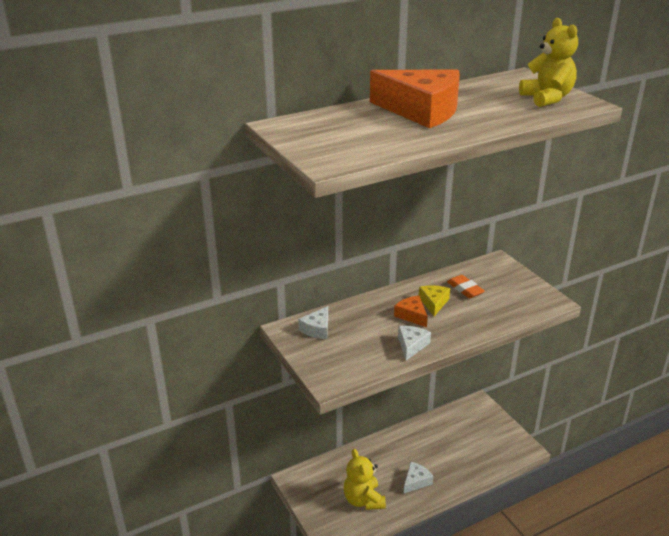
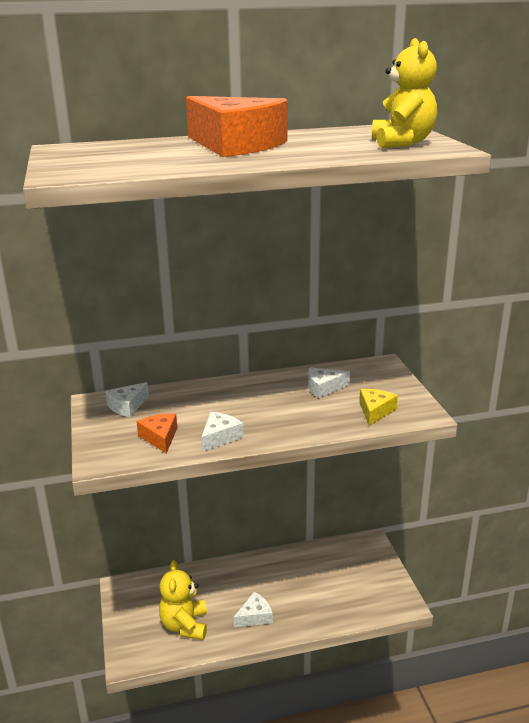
camera: 15 degrees right, 5 degrees down
orange cheese [394,296,428,327] -> orange cheese moved to [136,414,177,454]
yellow cheese [419,285,450,316] -> yellow cheese moved to [359,389,398,426]
orange eraser [447,275,485,298] -> white cheese [308,367,350,398]

